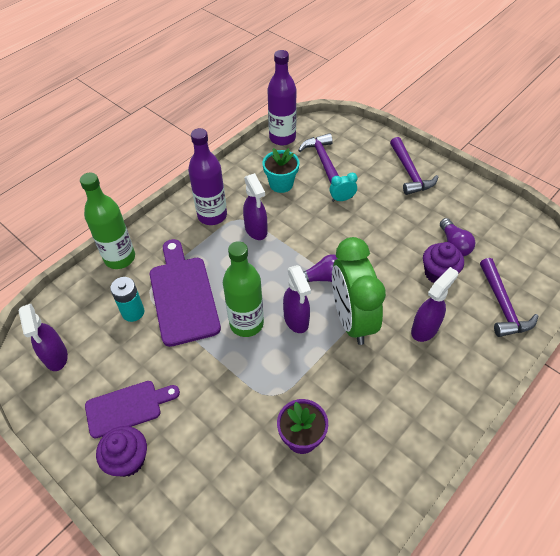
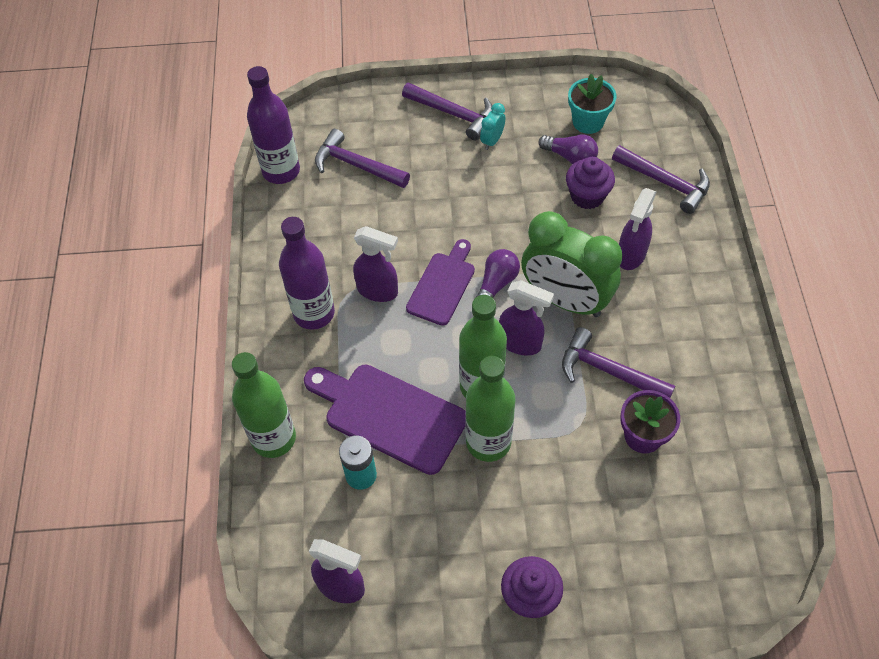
camera: 45 degrees left, 5 degrees up
purple cutting board [85,381,180,439] -> purple cutting board moved to [406,239,475,326]
turquoise flower pot [263,148,300,193] -> turquoise flower pot moved to [568,74,616,134]
turquoise clock [330,173,357,202] -> turquoise clock moved to [480,103,505,150]
purple spray bottle [411,267,458,342] -> purple spray bottle turned 150 degrees counterclockwise [619,188,656,270]
none -> green bottle [466,356,515,462]
none -> purple hammer [562,327,675,398]

